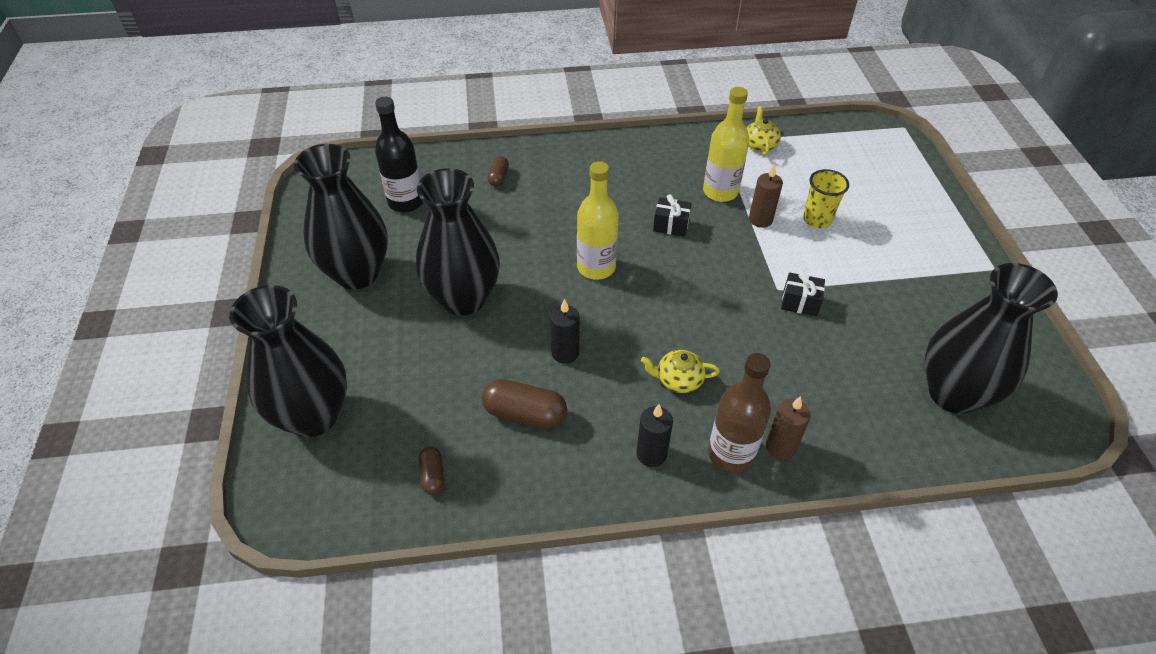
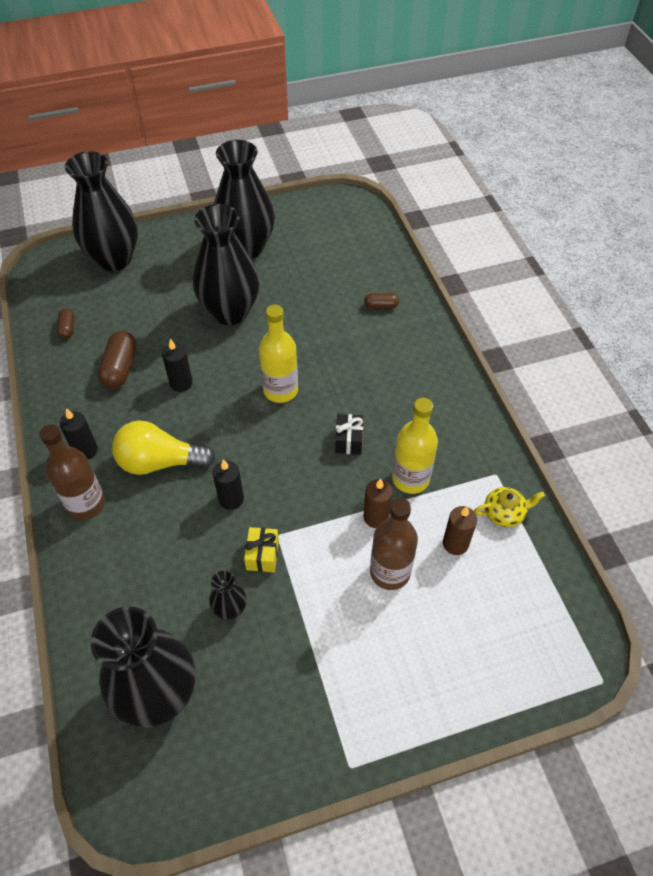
camera: 80 degrees right, 5 degrees up
black bottle [375,97,423,212] -> none
brown capsule [419,446,444,495] -> brown capsule turned 75 degrees counterclockwise [57,308,74,339]
yellow teapot [641,350,720,393] -> yellow light bulb [112,420,215,475]
brown candle [766,396,811,460] -> brown candle moved to [443,506,477,555]
black gift [781,270,825,316] -> yellow gift [244,527,279,572]
yellow cup [803,169,849,228] -> brown bottle [370,498,418,590]
none -> black vase [209,571,247,619]
none -> black candle [213,459,244,510]

